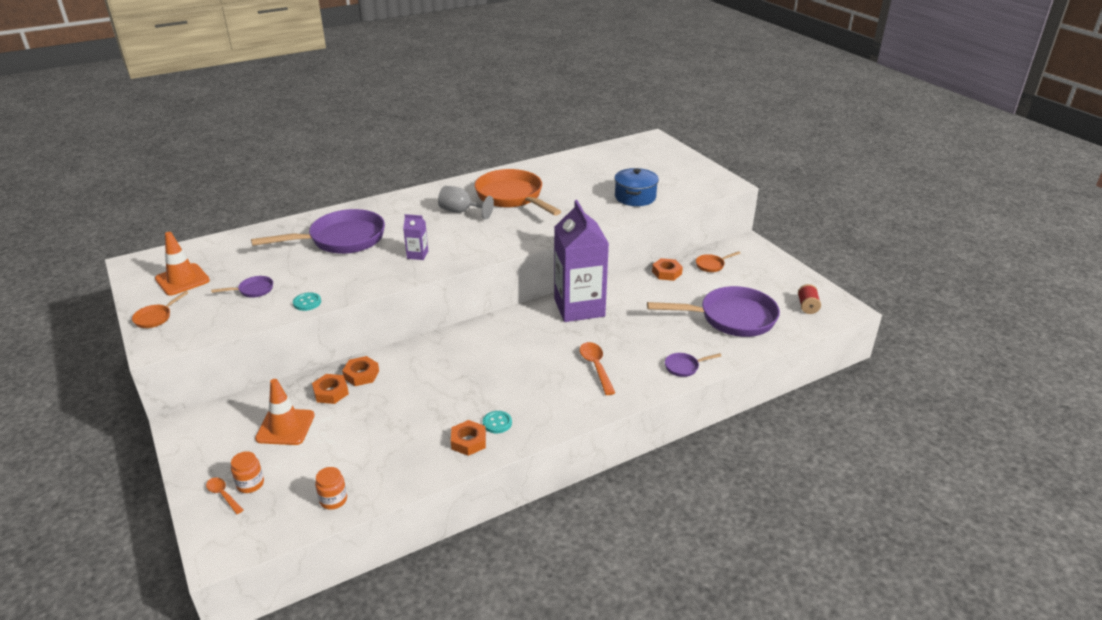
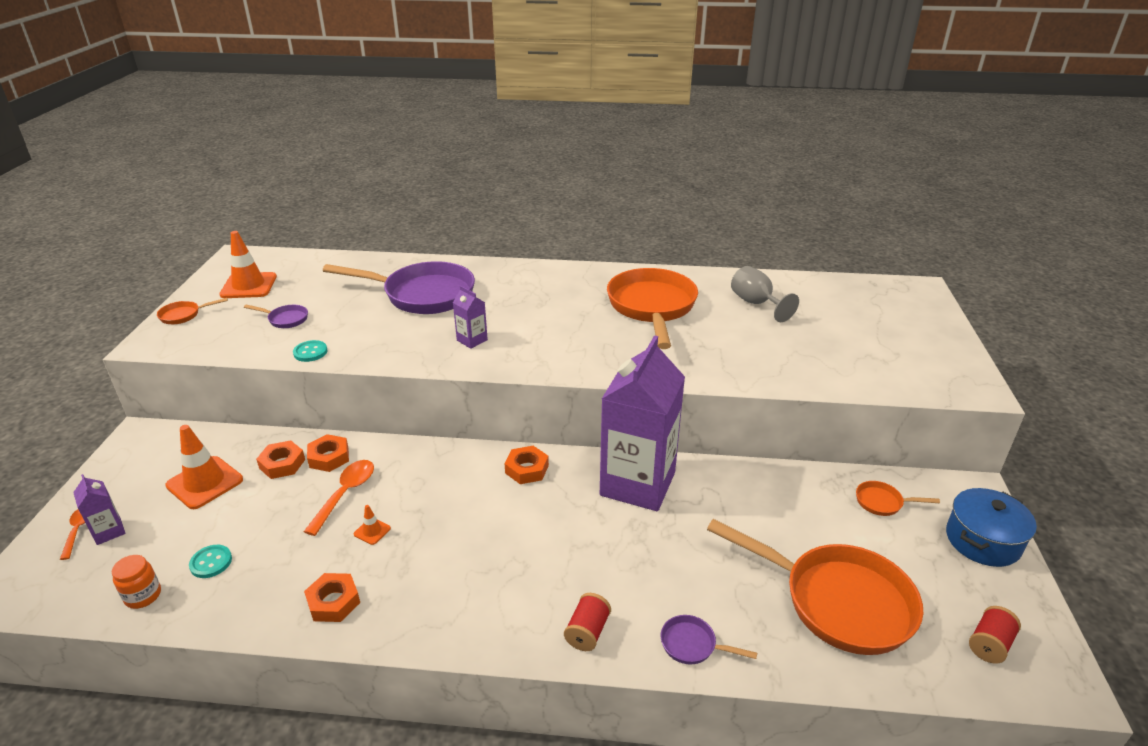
camera: 35 degrees right, 0 degrees up
orange jar [231,451,264,493] -> purple carton [73,474,126,545]
grey goblet [438,186,494,220] -> grey goblet moved to [731,266,799,322]
turquoise button [483,411,512,433] -> turquoise button moved to [189,545,232,578]
orange spoon [580,342,615,395] -> orange spoon moved to [304,460,374,536]
blue pot [614,168,659,206] -> blue pot moved to [946,488,1037,567]
purple pan [647,286,780,337] -> orange pan [707,519,923,655]
orange nut [652,258,683,281] -> orange nut moved to [505,446,549,484]
none -> orange traffic cone [354,505,391,545]
none -> red spool [564,593,611,651]

